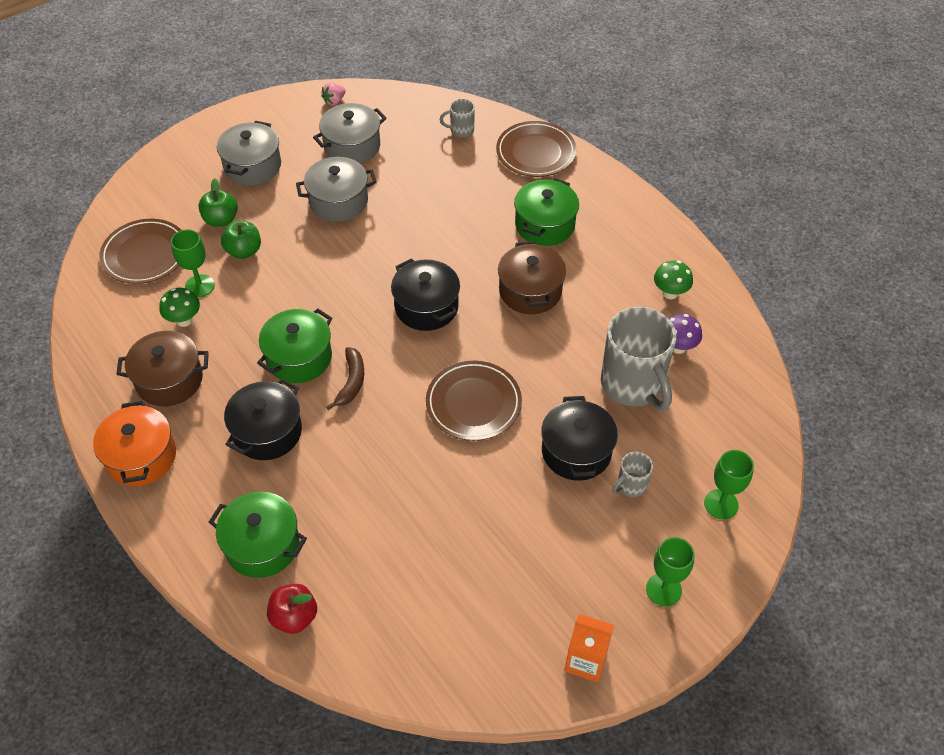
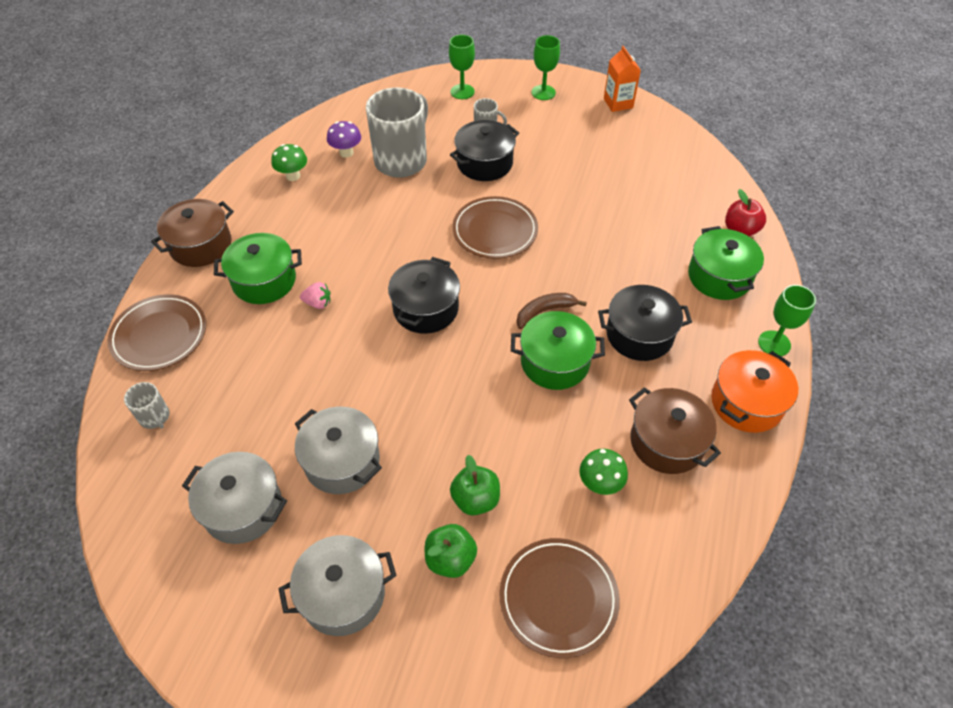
camera: 125 degrees left, 0 degrees up
green goblet [171,229,215,297] -> green goblet moved to [758,285,816,356]
pink strawberry [321,83,345,105] -> pink strawberry moved to [300,282,331,309]
brown pot [498,241,566,314] -> brown pot moved to [151,199,234,267]

